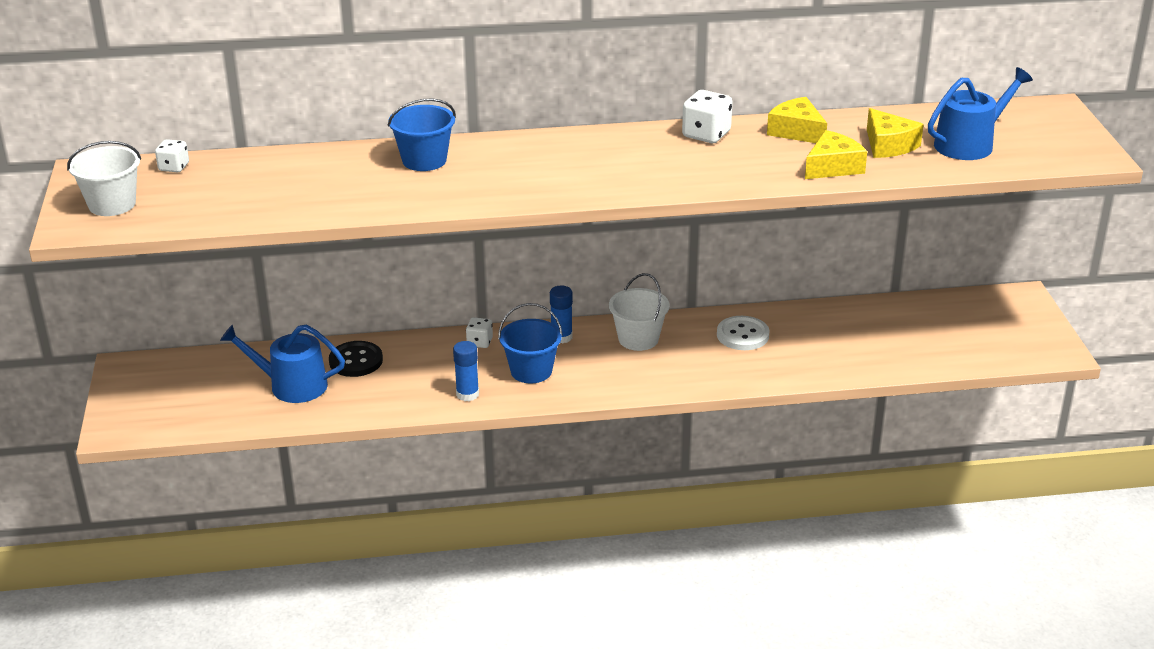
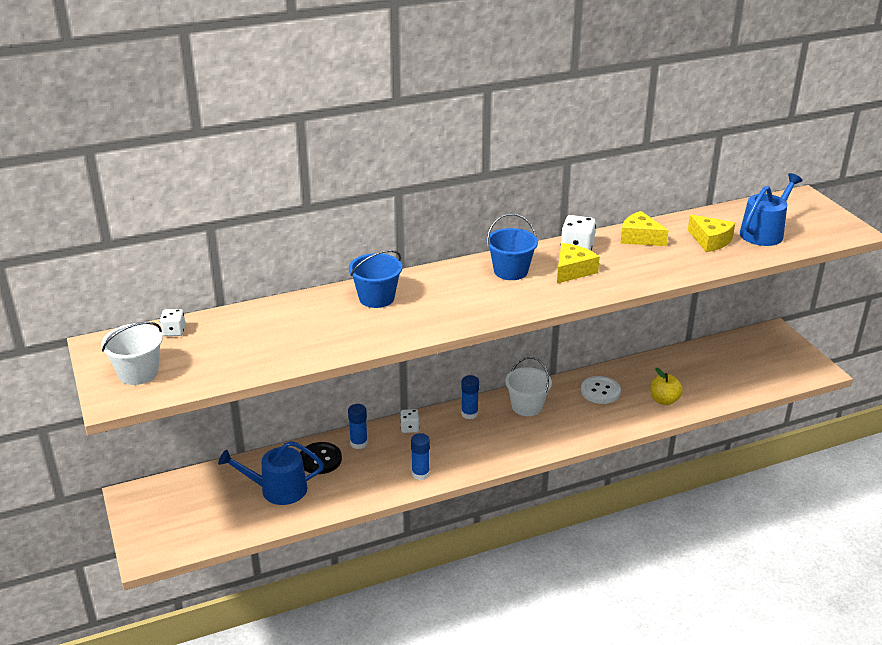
camera: 15 degrees left, 0 degrees up
blue bucket [498,303,563,383] -> blue bucket moved to [486,214,538,280]
yellow cheese [805,130,867,179] -> yellow cheese moved to [557,243,600,284]
none -> blue glue stick [348,404,368,449]
none -> yellow apple [650,368,683,405]

